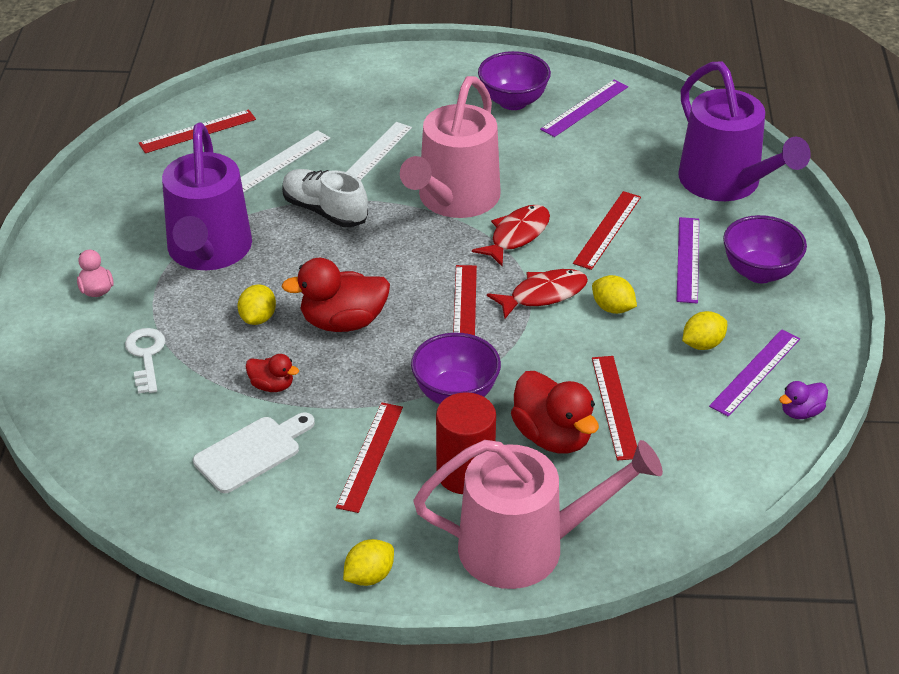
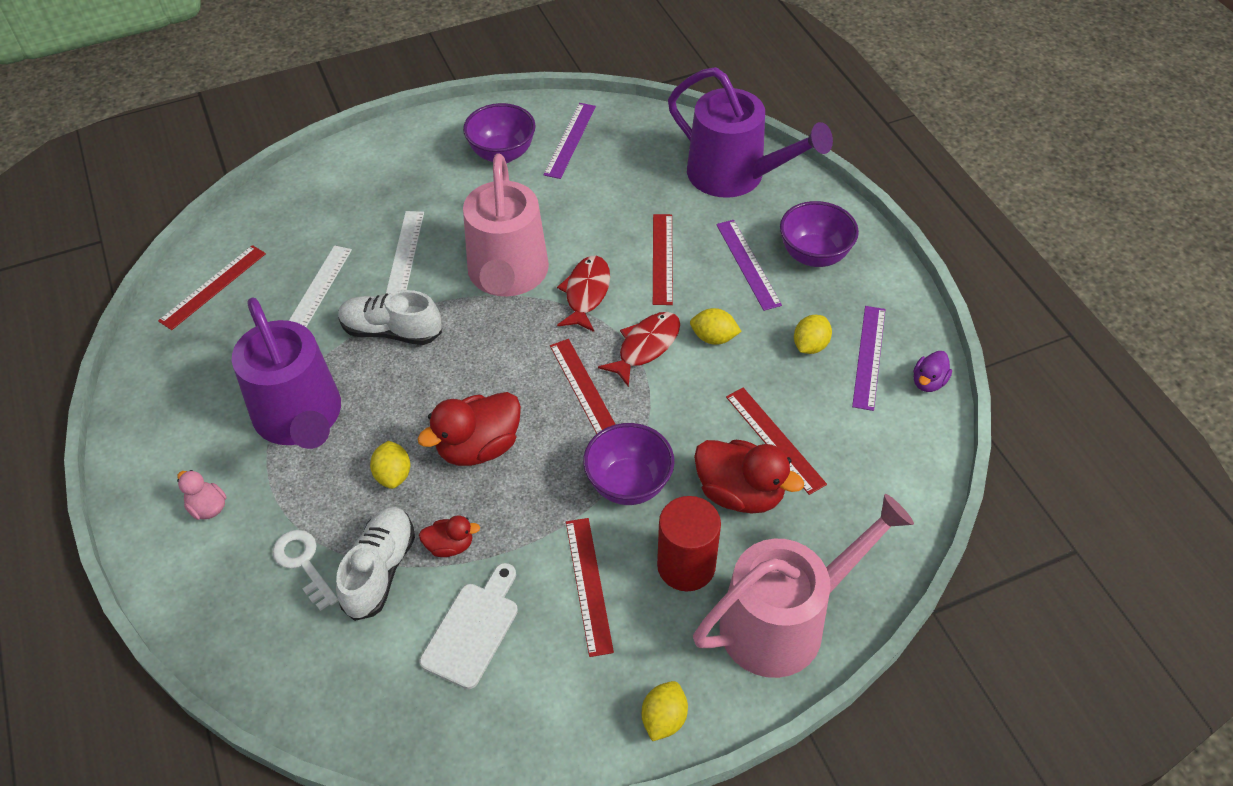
camera: 25 degrees left, 10 degrees up
none -> white shoe [336,507,415,621]

